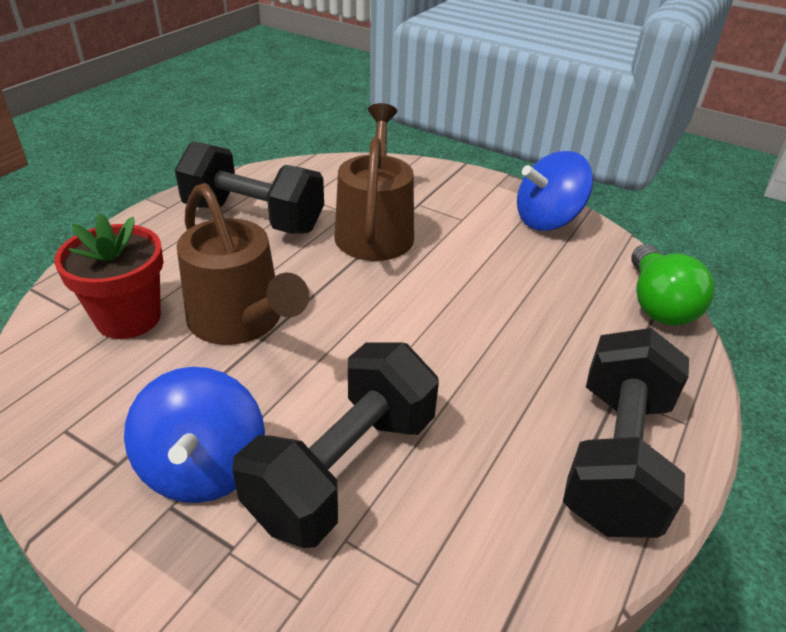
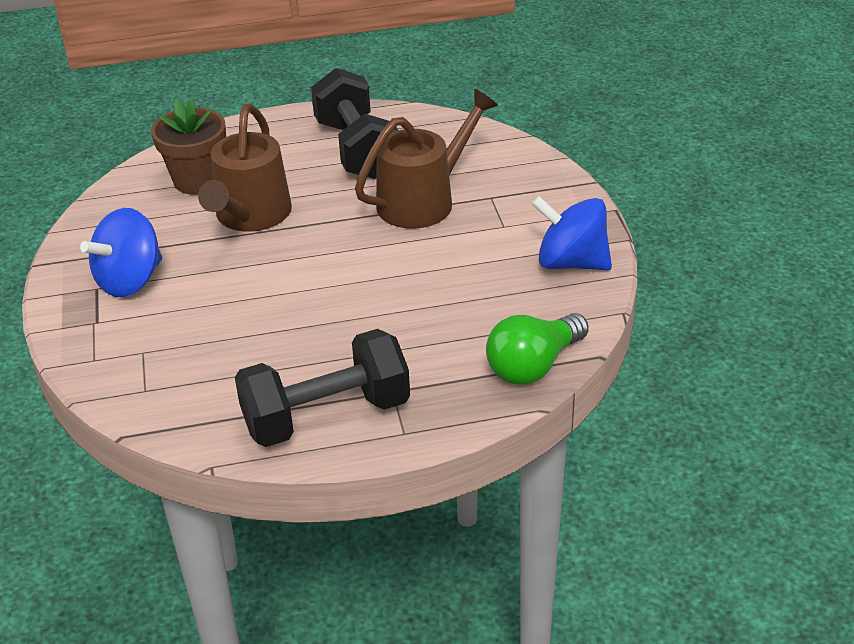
camera: 50 degrees right, 0 degrees up
red flower pot [54,213,163,339] -> brown flower pot [151,99,226,194]
black dumbbell [232,342,439,548] -> none

